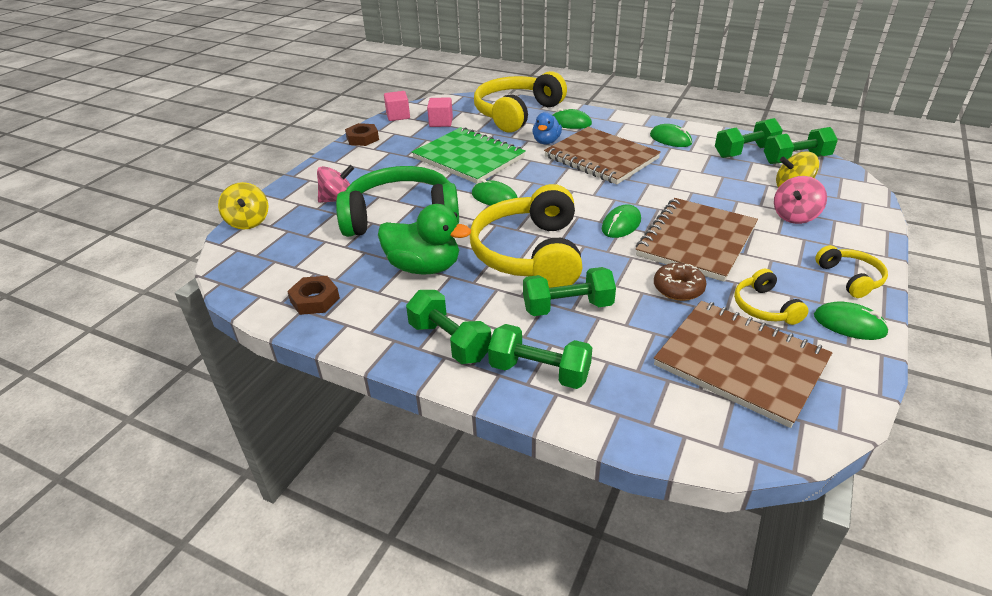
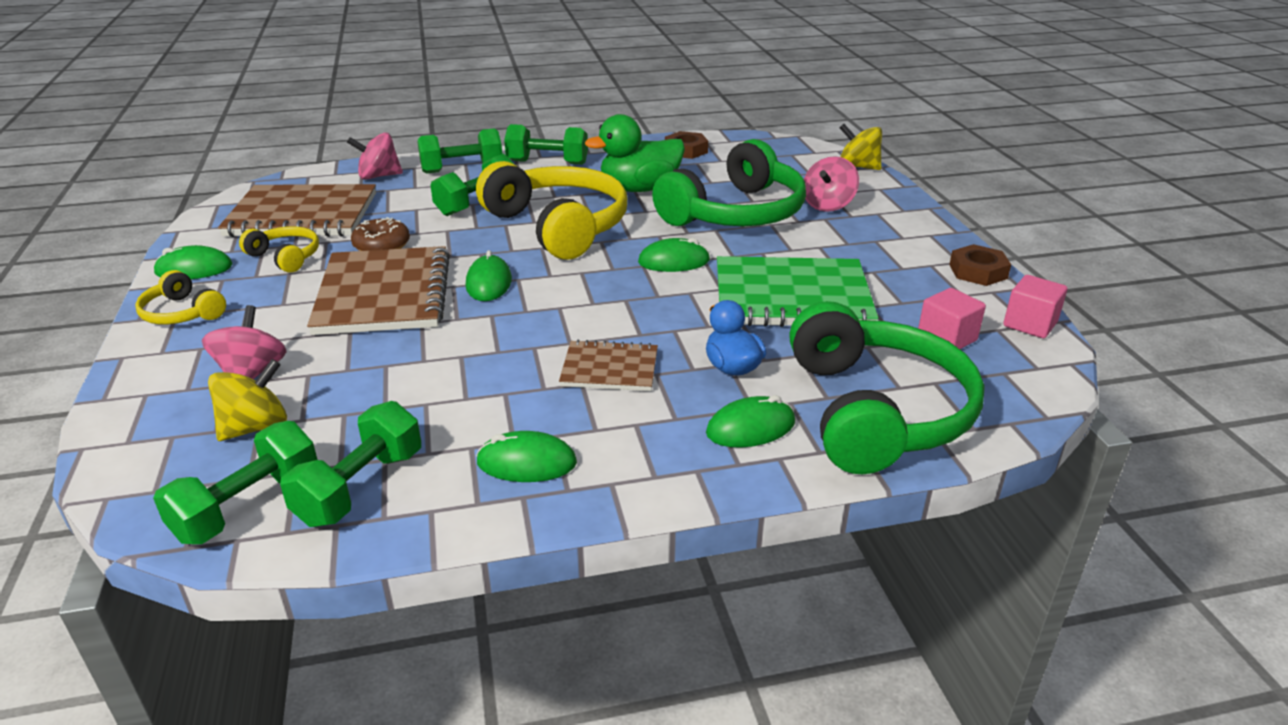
camera: 140 degrees right, 5 degrees down
yellow headphones [474,71,567,133] -> green headphones [789,301,985,474]
brown notebook [544,127,661,184] -> brown notebook [559,340,658,391], size x0.54
none -> pink spinning top [347,132,403,180]

